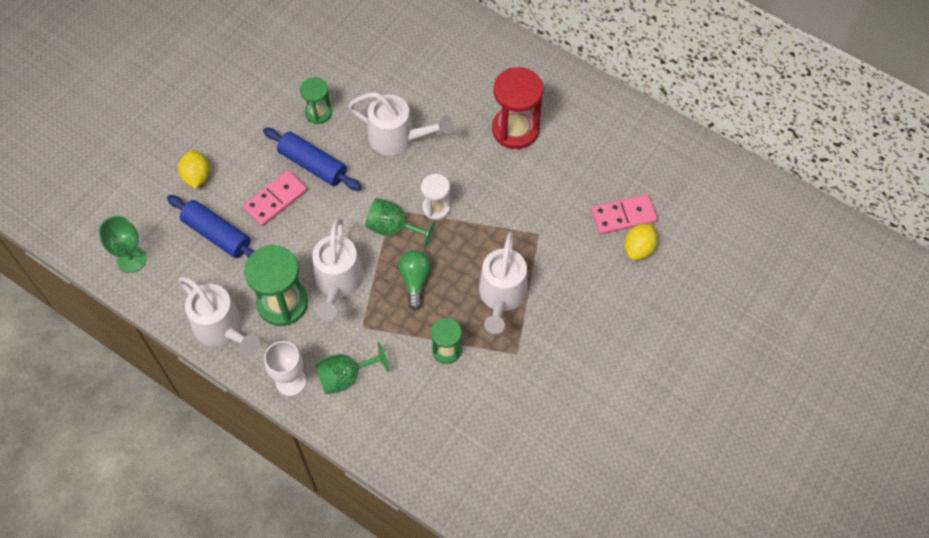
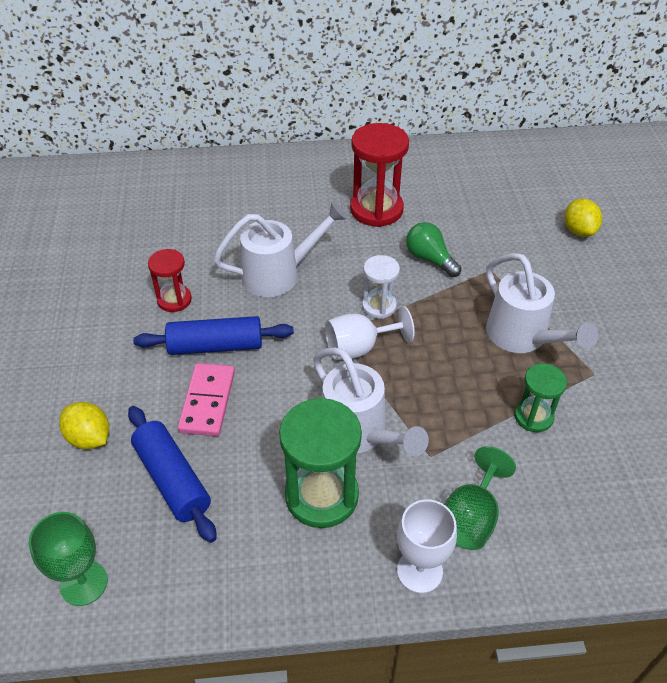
camera: 40 degrees left, 15 degrees down
blue rolling pin [167,195,255,258] -> blue rolling pin turned 60 degrees clockwise [128,406,217,543]
white watering can [178,276,260,354] -> none
green hourglass [300,77,332,124] -> red hourglass [148,249,192,312]
green goblet [365,198,435,248] -> white goblet [325,306,415,360]
green light bulb [398,250,431,310] -> green light bulb moved to [406,222,461,277]
pink domino [591,195,657,235] -> none

